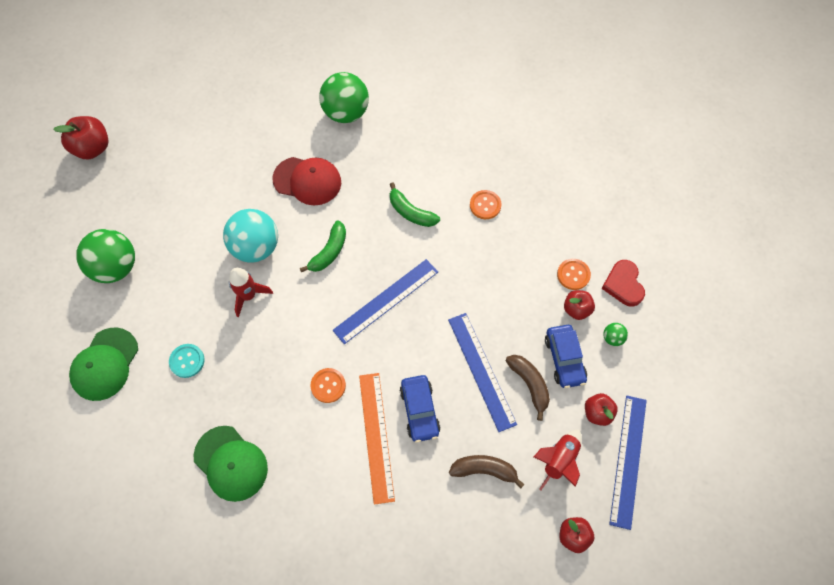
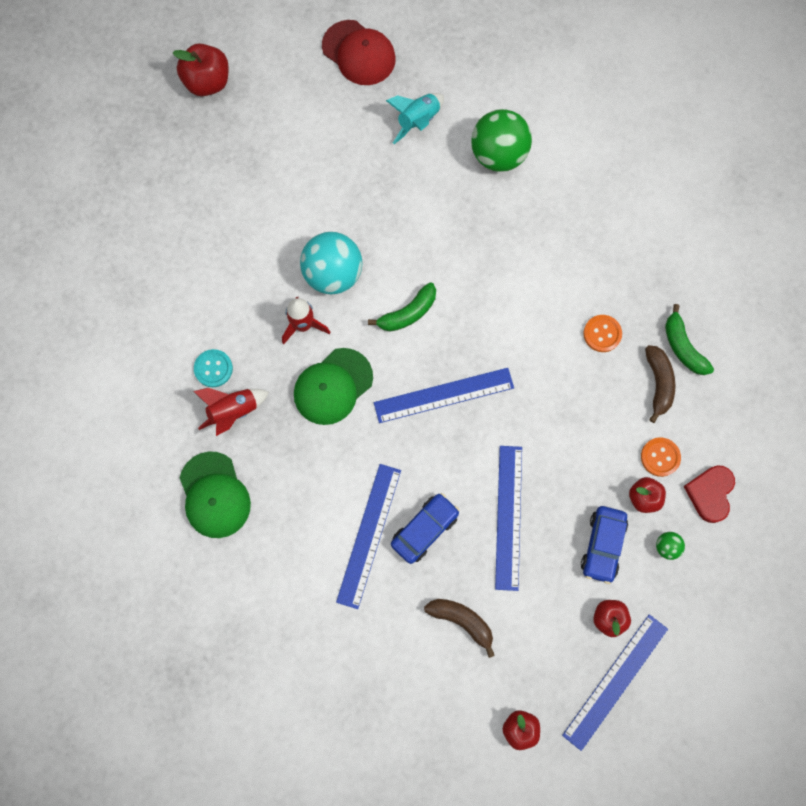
camera: 25 degrees right, 10 degrees up
green cap [69,328,138,401] -> green cap moved to [294,348,373,425]
green ball [76,229,135,283] -> none
red cap [272,157,341,205] -> red cap moved to [322,20,396,85]
orange button [310,368,346,403] -> none
orange ruler [359,373,395,505] -> blue ruler [336,464,401,609]
green banana [390,182,440,227] -> green banana moved to [665,304,714,375]
blue car [400,375,440,443] -> blue car turned 150 degrees counterclockwise [391,493,460,564]
brown banana [506,355,550,421] -> brown banana moved to [645,345,675,423]
red rocket [534,430,582,490] -> red rocket moved to [193,388,269,436]
none -> turquoise rocket [386,93,444,144]

